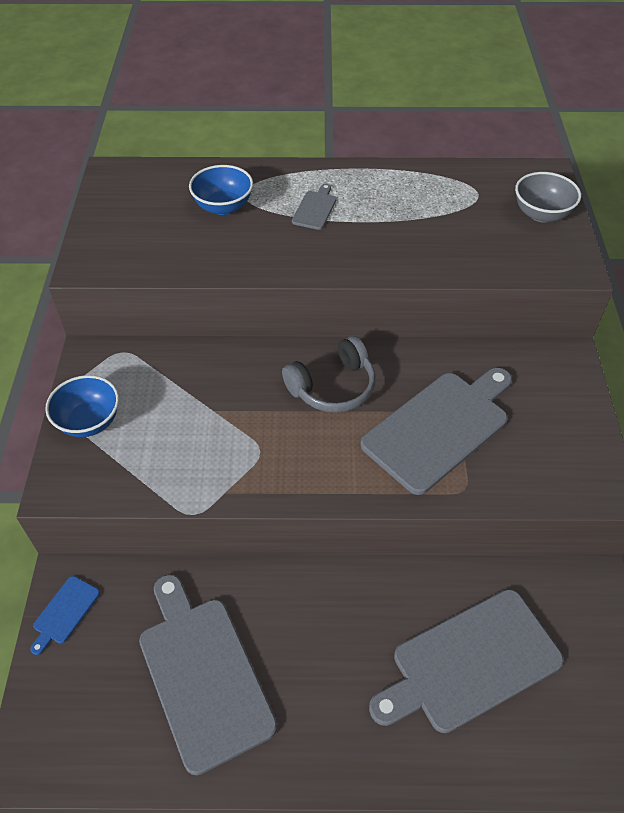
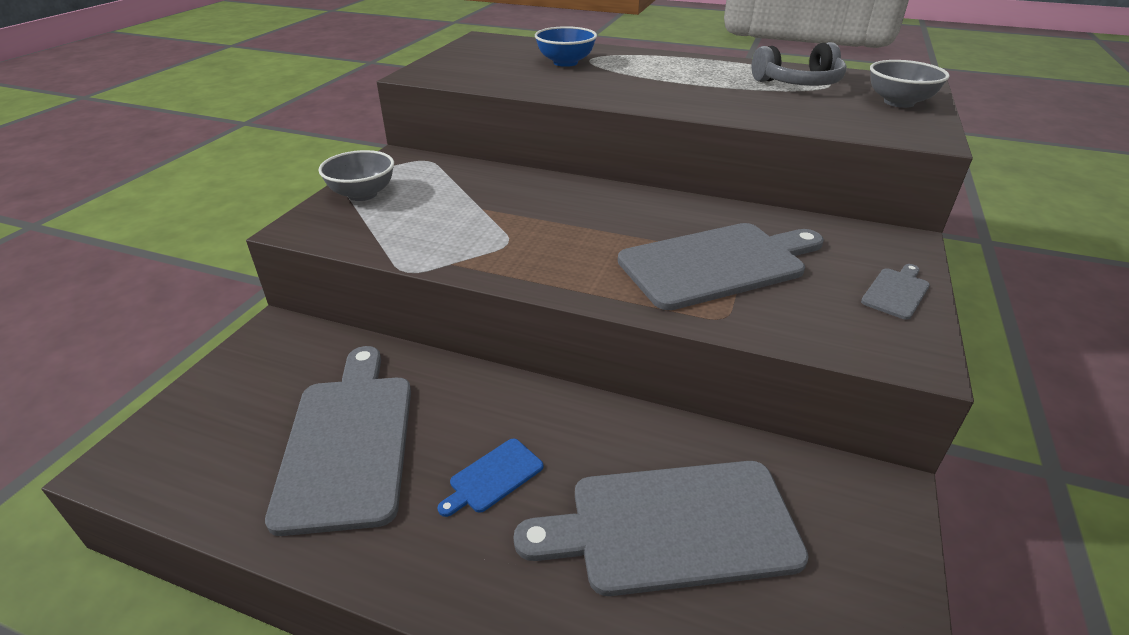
camera: 20 degrees right, 15 degrees down
blue cutting board [30,576,100,655] -> blue cutting board moved to [438,438,543,517]
blue bowl [45,375,119,437] -> grey bowl [318,150,394,201]
grey headphones [282,336,376,413] -> grey headphones moved to [752,42,847,86]
grey cutting board [292,184,337,230] -> grey cutting board moved to [861,264,930,320]

